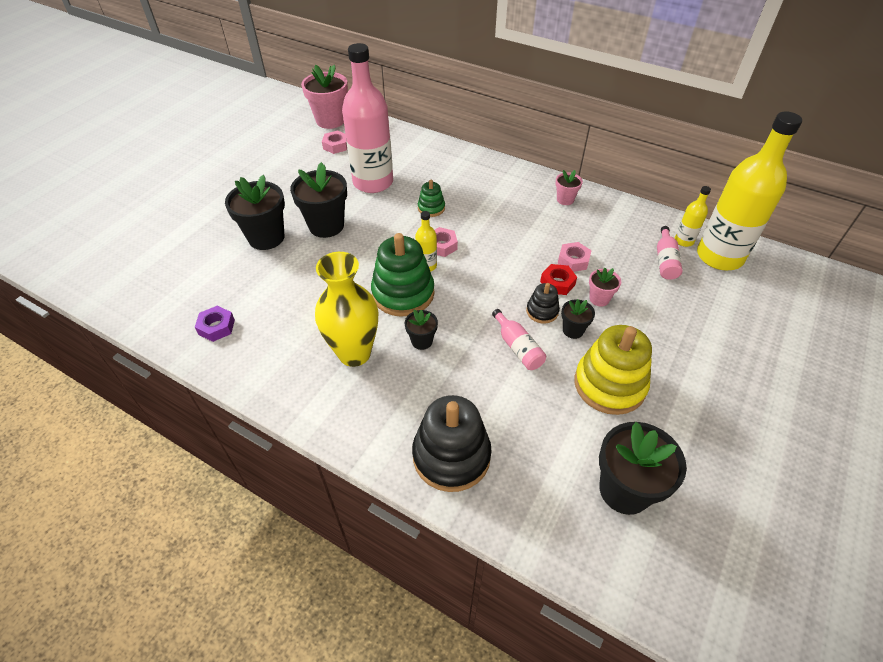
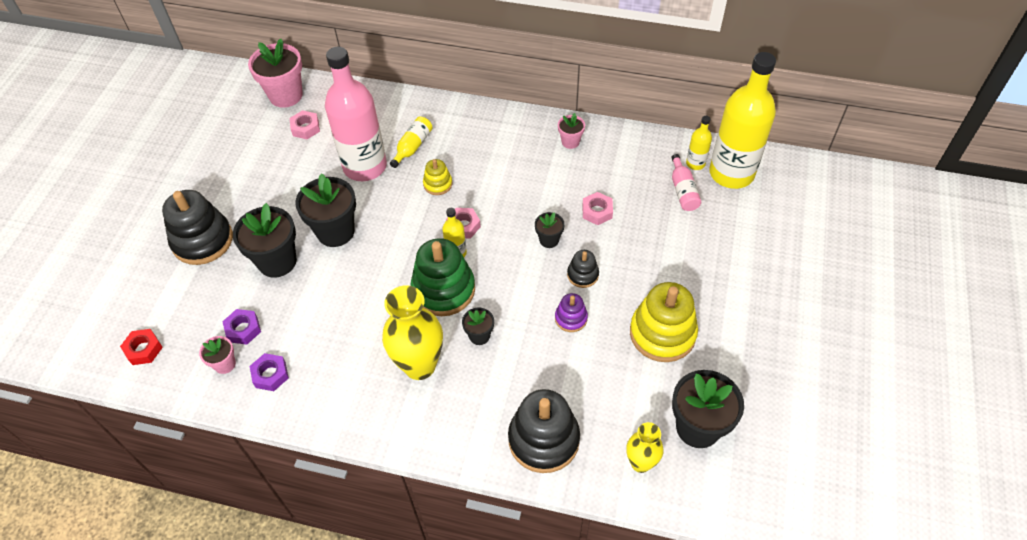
camera: 15 degrees left, 5 degrees up
green stacking toy [418,180,445,217] -> yellow stacking toy [423,159,452,195]
pink bottle [492,309,546,370] -> purple stacking toy [555,293,588,332]
red nut [540,264,577,295] -> red nut moved to [120,329,163,365]
black flower pot [561,299,595,339] -> black flower pot moved to [535,212,565,248]
pink flower pot [589,268,621,307] -> pink flower pot moved to [199,336,236,374]
none -> black stacking toy [162,190,233,265]
none -> purple nut [222,309,261,345]
none -> yellow bottle [390,117,433,168]
none -> yellow vase [626,422,664,473]

